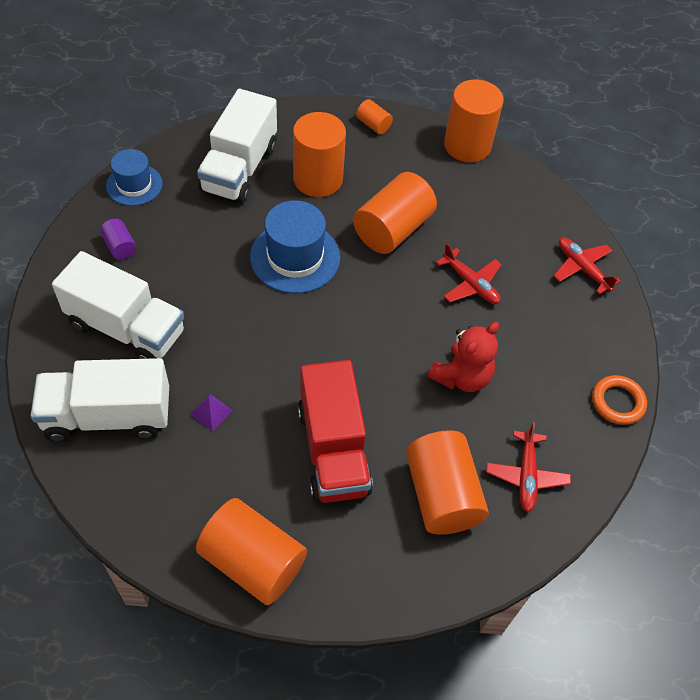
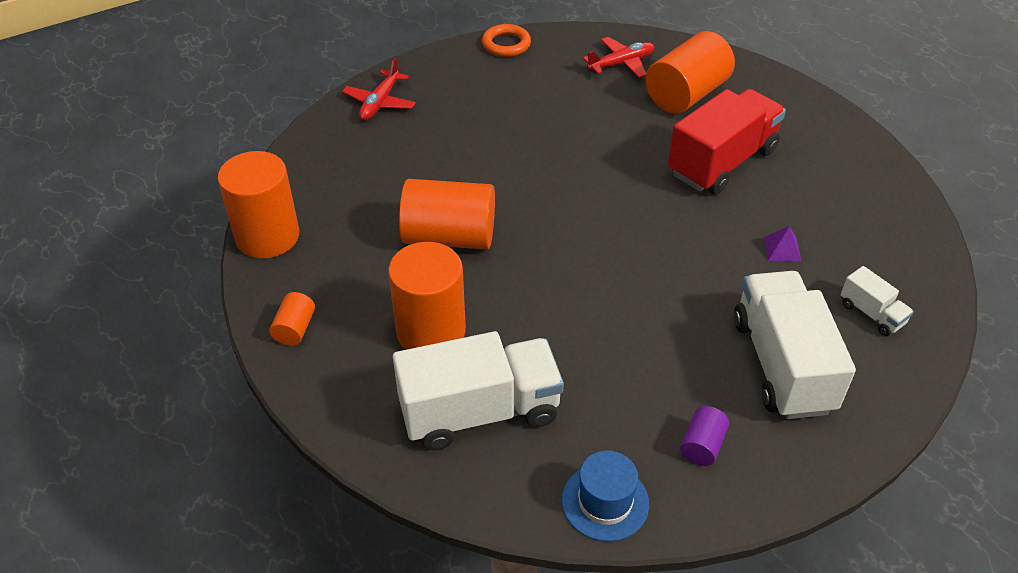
camera: 120 degrees left, 10 degrees down
white truck [30,358,169,442] -> white truck [841,266,914,336], size x0.46
orange cylinder [196,498,307,605] -> none
blue hat [250,200,340,294] -> none
red teddy bear [428,322,499,392] -> none
red plane [436,243,502,304] -> none

